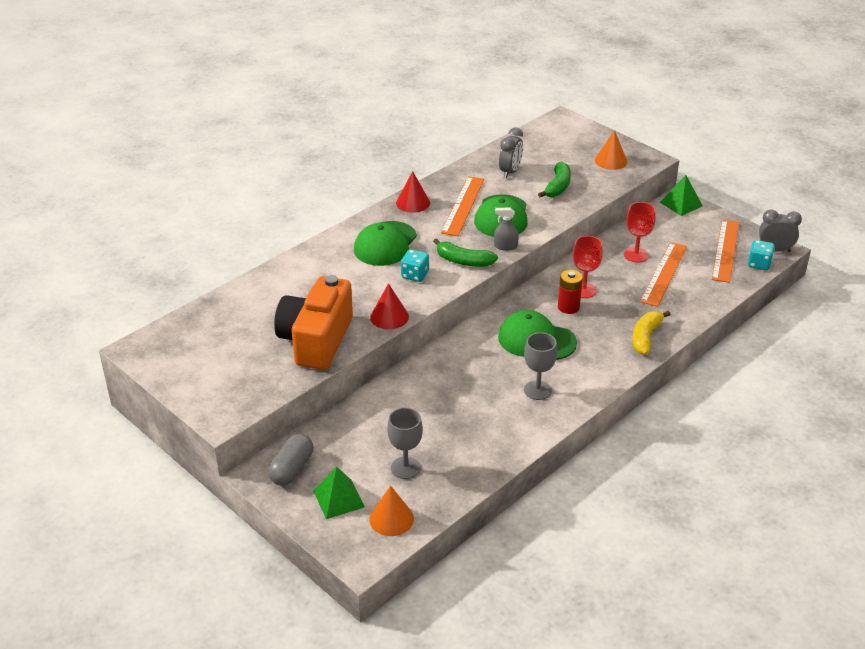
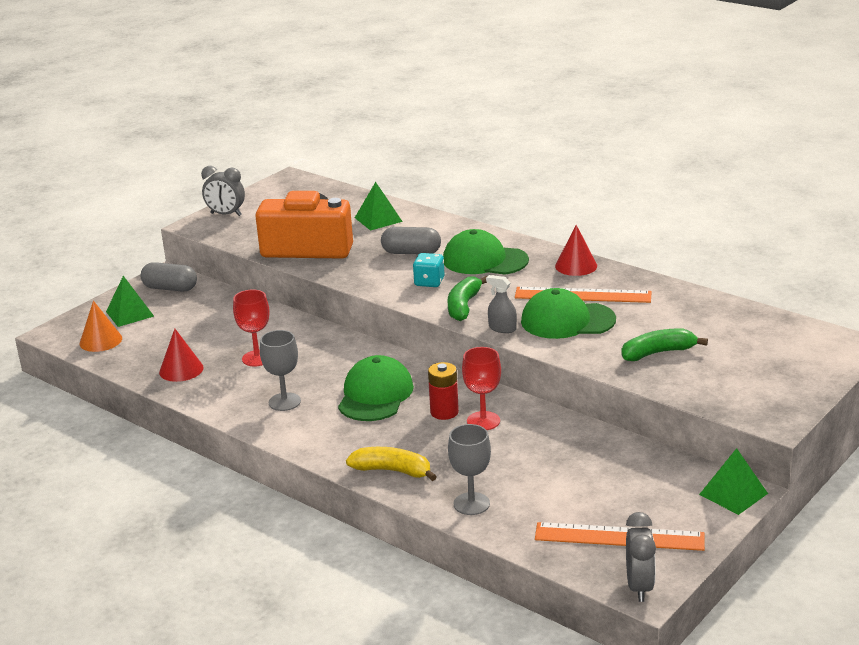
camera: 85 degrees right, 10 degrees down
red cone [370,283,409,329] -> red cone moved to [159,329,204,382]
grey goblet [387,408,423,479] -> grey goblet moved to [448,424,491,515]
grey spray bottle [494,208,519,251] -> grey spray bottle turned 60 degrees counterclockwise [486,275,517,333]
grey clock [499,127,523,178] -> grey clock moved to [201,166,245,216]
green banana [538,161,571,197] -> green banana turned 150 degrees clockwise [621,329,708,361]
orange cone [595,130,627,170] -> none
red goblet [624,202,656,263] -> red goblet moved to [233,289,269,367]
orange ruler [640,242,687,307] -> none
turquoise dice [748,240,775,270] -> none
none -> green pyramid [355,182,403,231]
none -> grey capsule [381,227,441,254]

